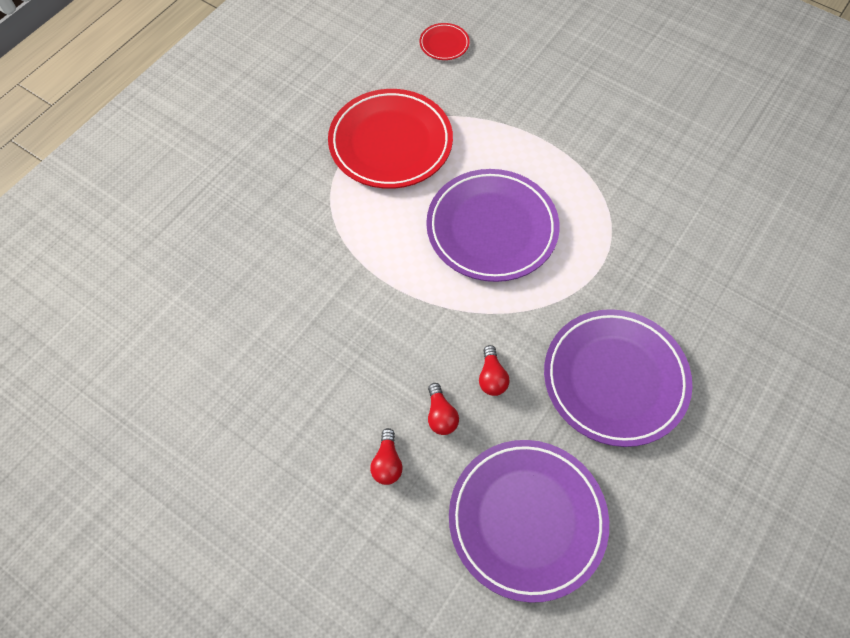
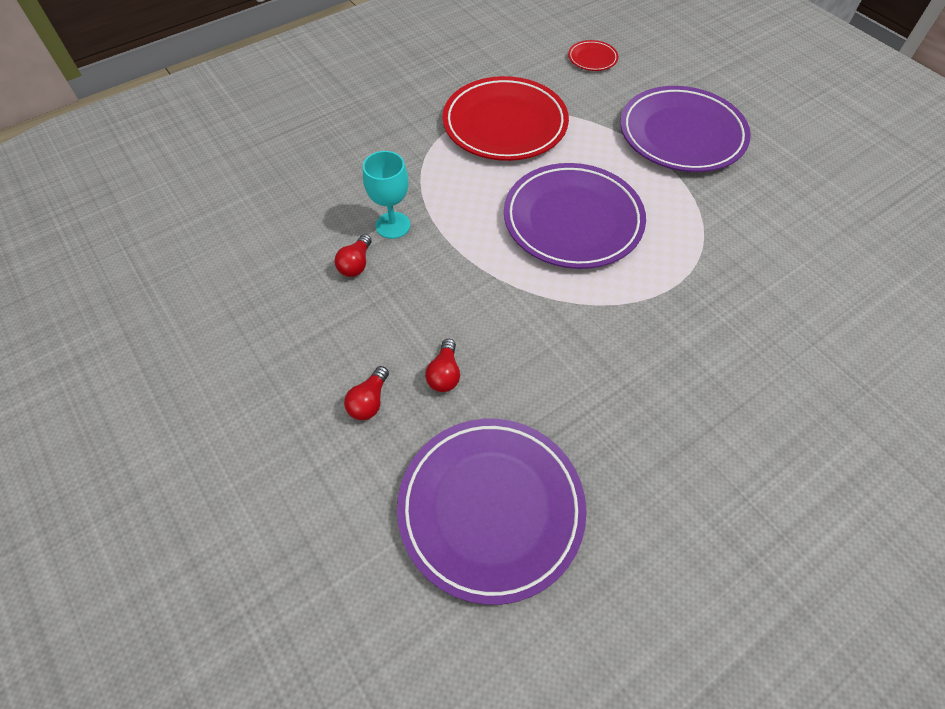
camera: 20 degrees right, 5 degrees down
red light bulb [479,345,510,396] -> red light bulb moved to [335,234,372,277]
purple plate [544,309,692,447] -> purple plate moved to [620,86,751,172]
none -> turquoise goblet [363,151,410,239]

